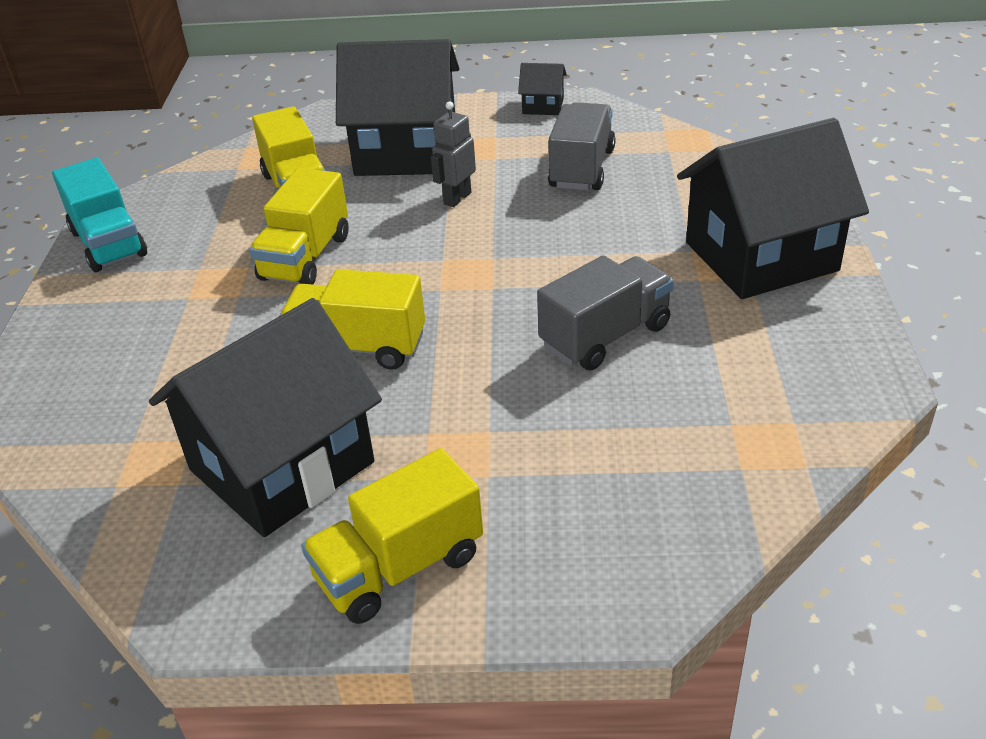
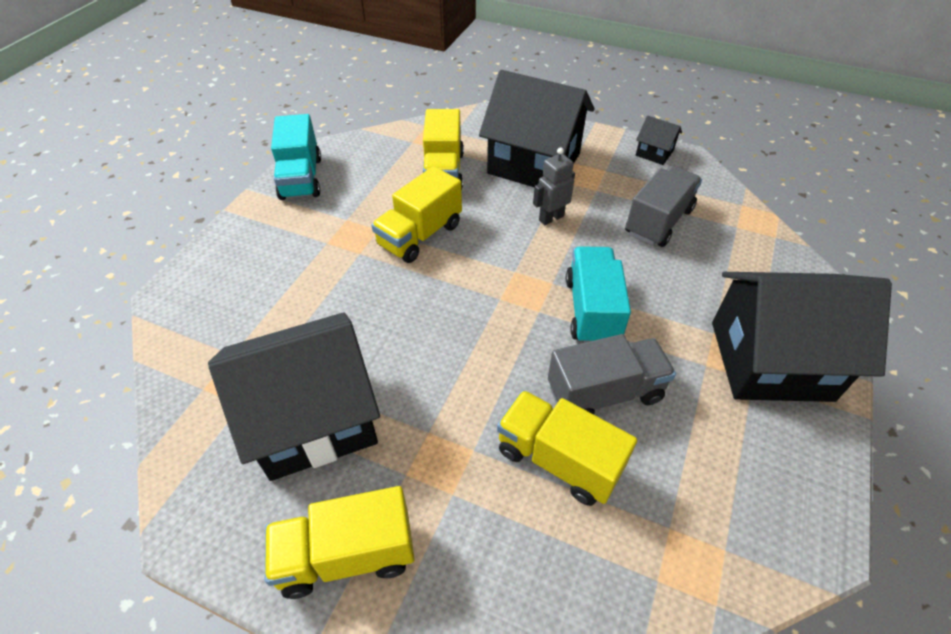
camera: 20 degrees right, 10 degrees up
yellow truck [280,269,425,370] -> yellow truck moved to [497,390,637,506]
none -> turquoise truck [566,246,631,343]

